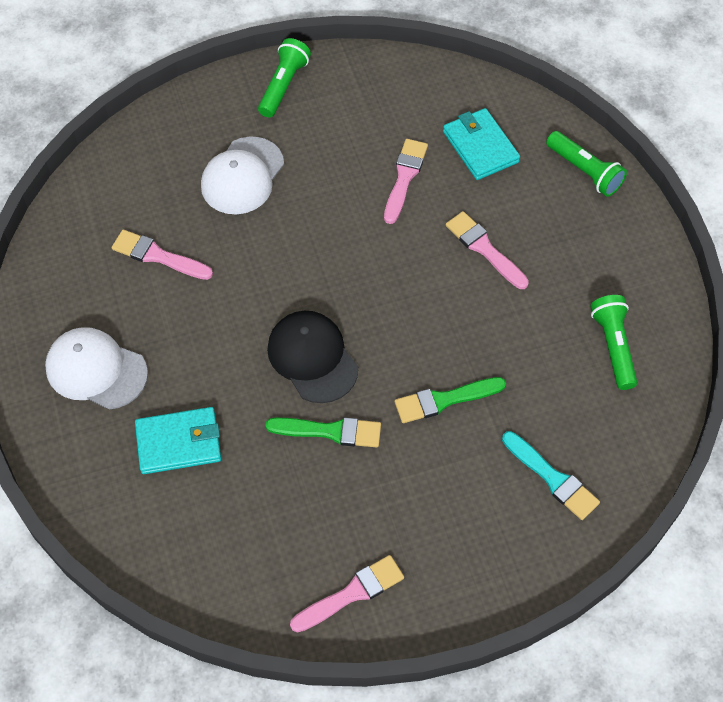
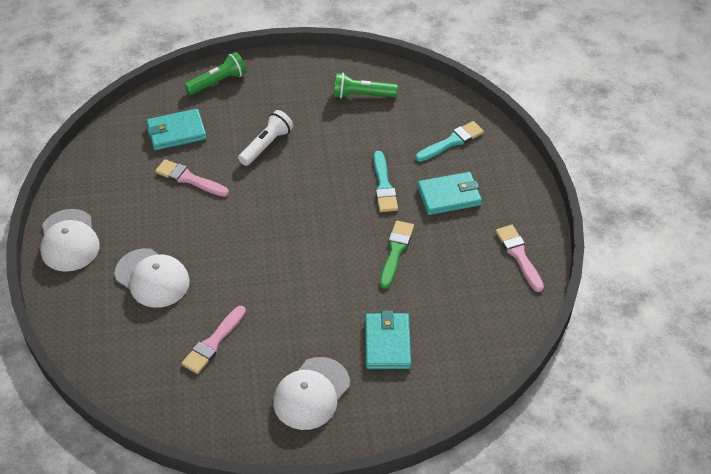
camera: 80 degrees left, 10 degrees down
green flashlight [258,38,311,118] -> white cap [40,209,100,272]
black cap [267,311,358,403] -> none
green brush [395,377,506,423] -> turquoise brush [373,151,398,212]
pink brush [446,211,529,289] -> white flashlight [238,110,293,166]
none -> turquoise wallet [418,172,482,215]

